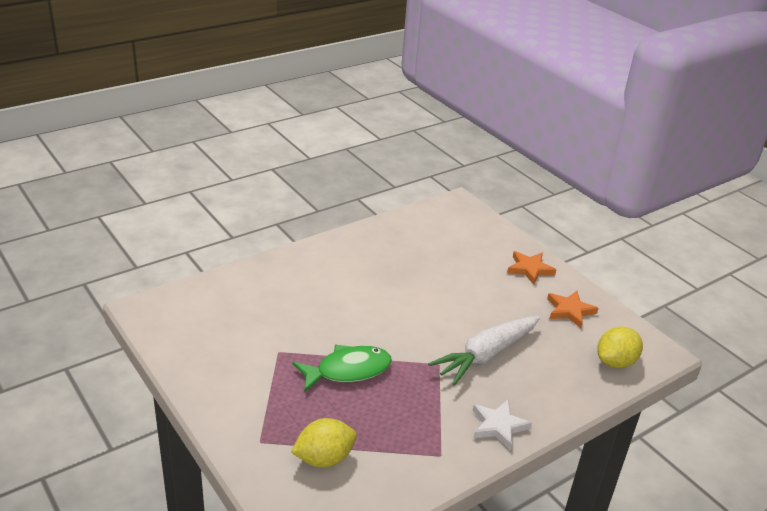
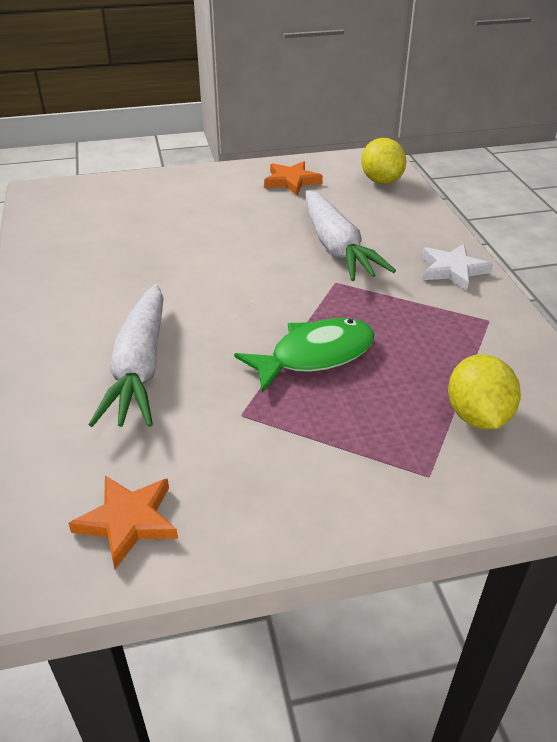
camera: 65 degrees left, 5 degrees up
green fish [293,345,392,392] -> green fish turned 60 degrees clockwise [234,318,375,393]
orange star [507,251,556,285] -> orange star moved to [68,476,178,569]
none -> white carrot [88,284,164,427]

